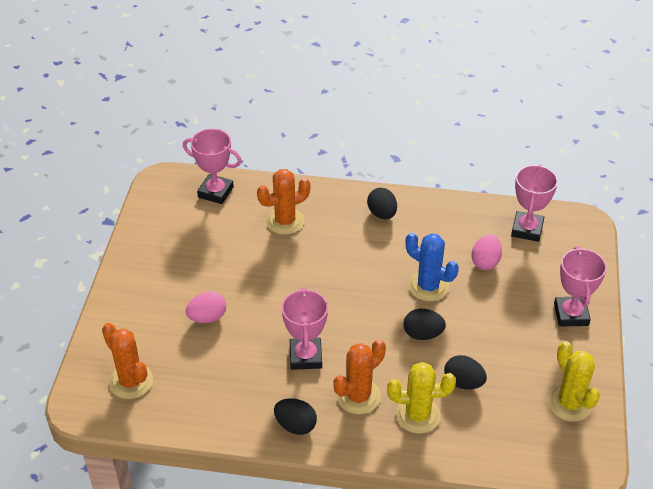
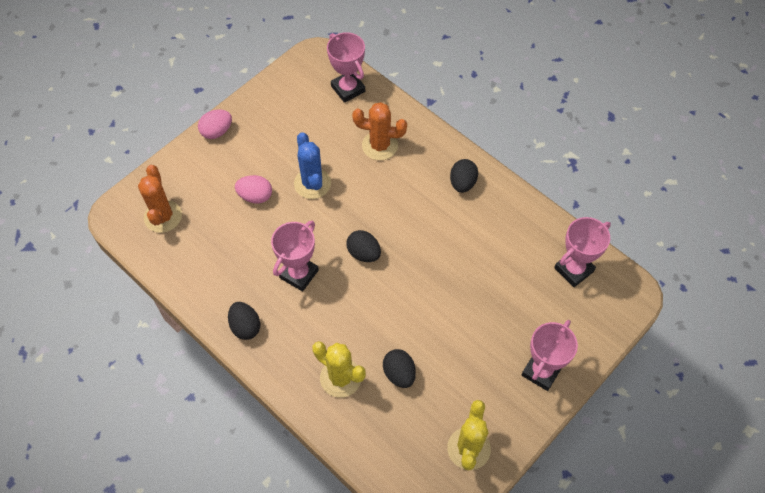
camera: 35 degrees right, 15 degrees up
orange cactus [333,339,386,414] -> none
black egg [403,309,446,340] -> black egg moved to [346,230,381,262]
blue cactus [406,233,459,301] -> blue cactus moved to [294,132,331,199]
pink egg [471,235,502,270] -> pink egg moved to [198,110,232,139]

